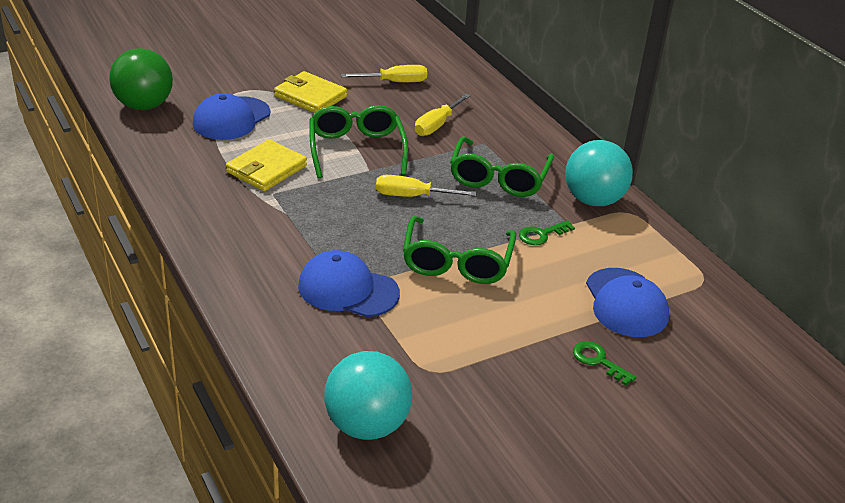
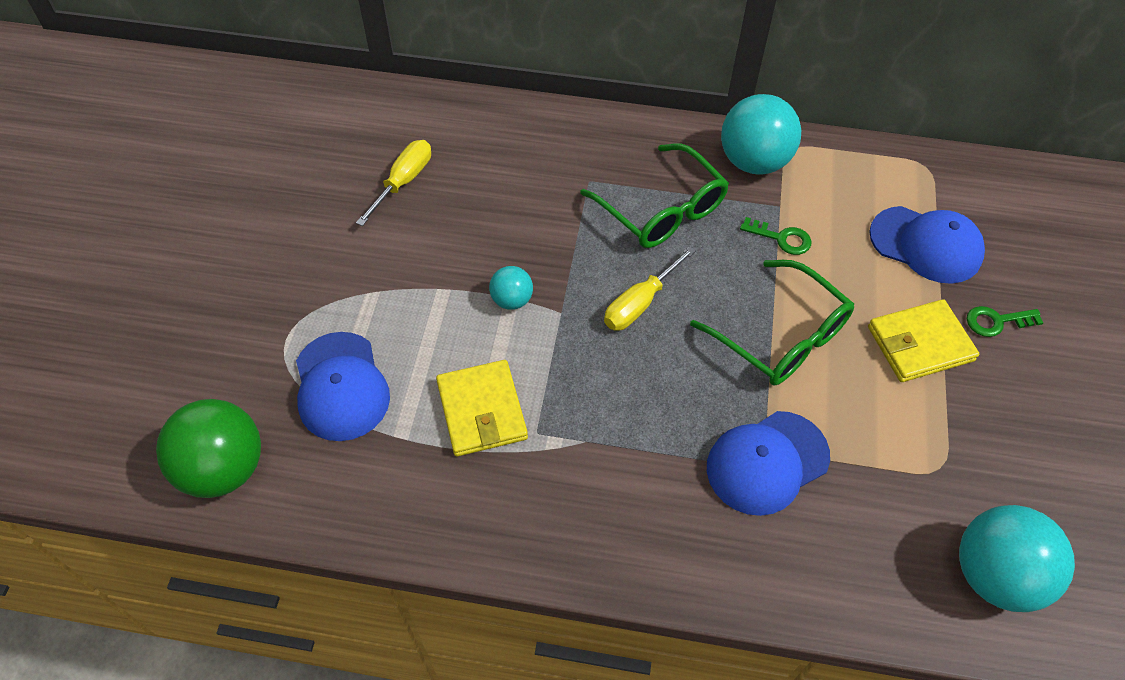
camera: 50 degrees left, 20 degrees up
yellow wallet [274,71,347,113] -> yellow wallet moved to [868,299,979,382]
green glasses [309,105,408,179] -> turquoise ball [489,266,533,310]
yellow screwdriver [415,94,471,136] -> none
green key [519,220,575,245] -> green key turned 75 degrees counterclockwise [740,217,811,255]

